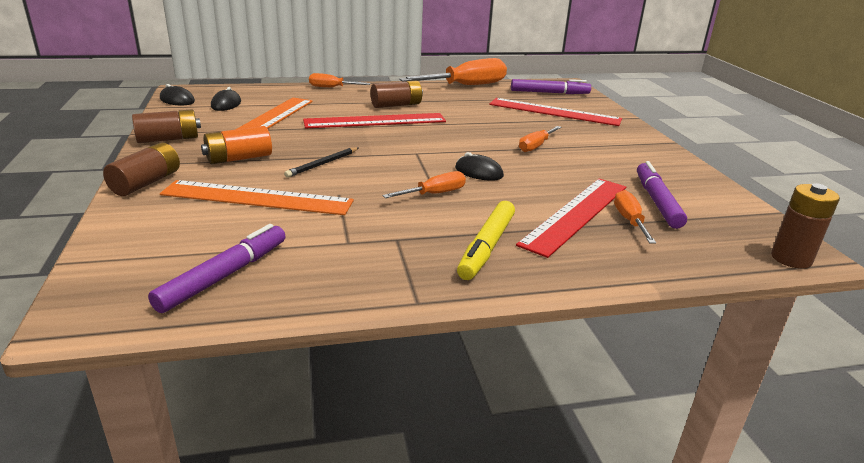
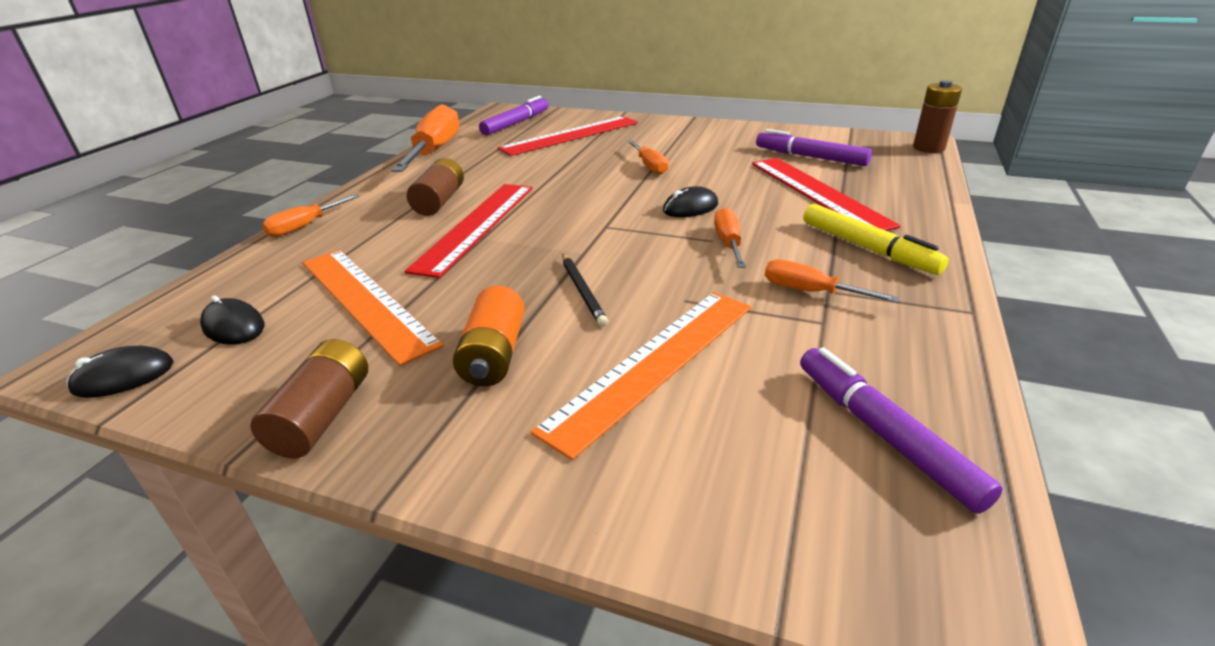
camera: 55 degrees left, 5 degrees up
brown battery [103,142,180,196] -> none
orange screwdriver [614,190,656,244] -> orange screwdriver moved to [765,259,900,303]

